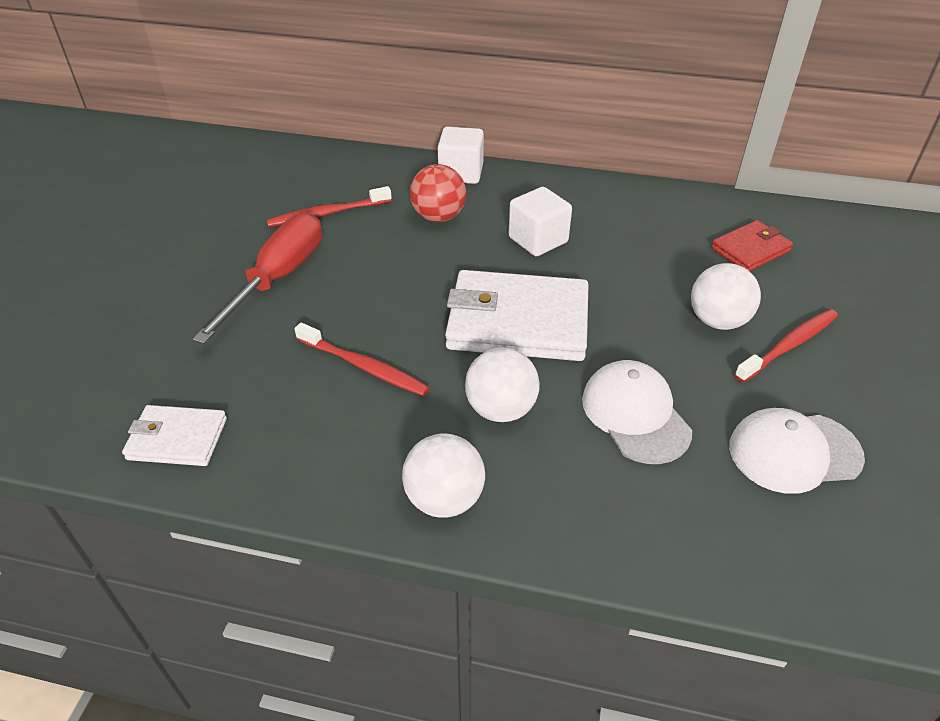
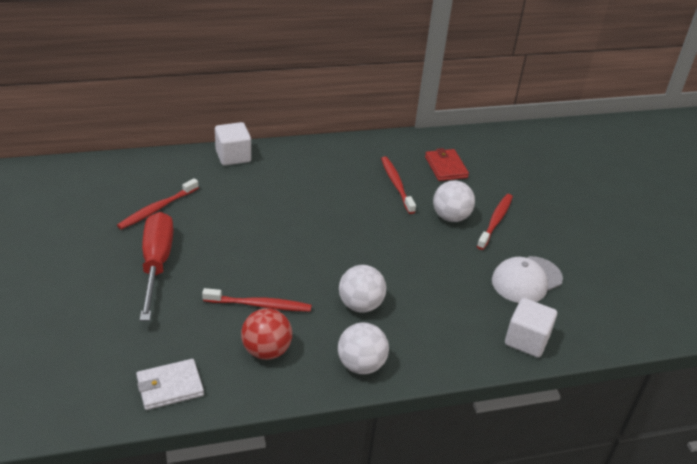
camera: 30 degrees left, 5 degrees down
red ball [410,164,466,222] -> red ball moved to [241,308,292,360]
white wallet [445,270,589,361] -> none
white cube [508,187,572,256] -> white cube moved to [505,298,557,357]
white cap [582,360,692,464] -> none
red wallet [711,220,793,271] -> red wallet turned 45 degrees counterclockwise [425,148,469,181]
none -> red toothbrush [381,156,416,214]

